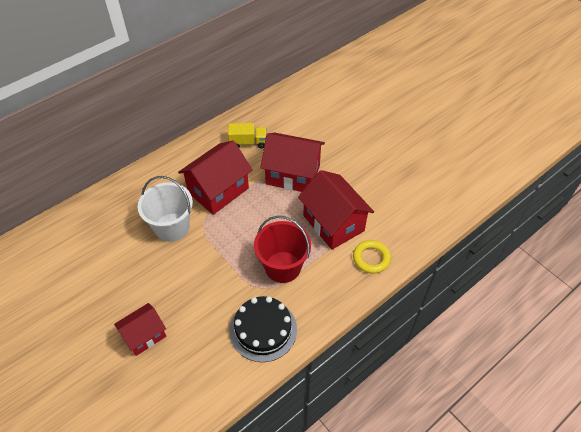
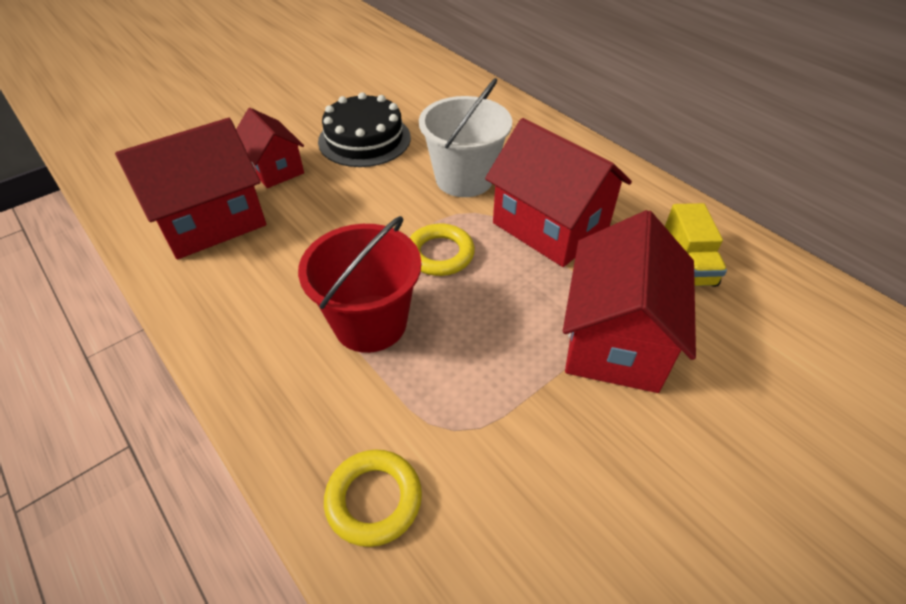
camera: 90 degrees right, 5 degrees down
black cake [230,296,297,362] -> black cake moved to [318,92,411,167]
red house [298,170,374,250] -> red house moved to [115,118,266,259]
none -> yellow ring [410,223,475,276]

